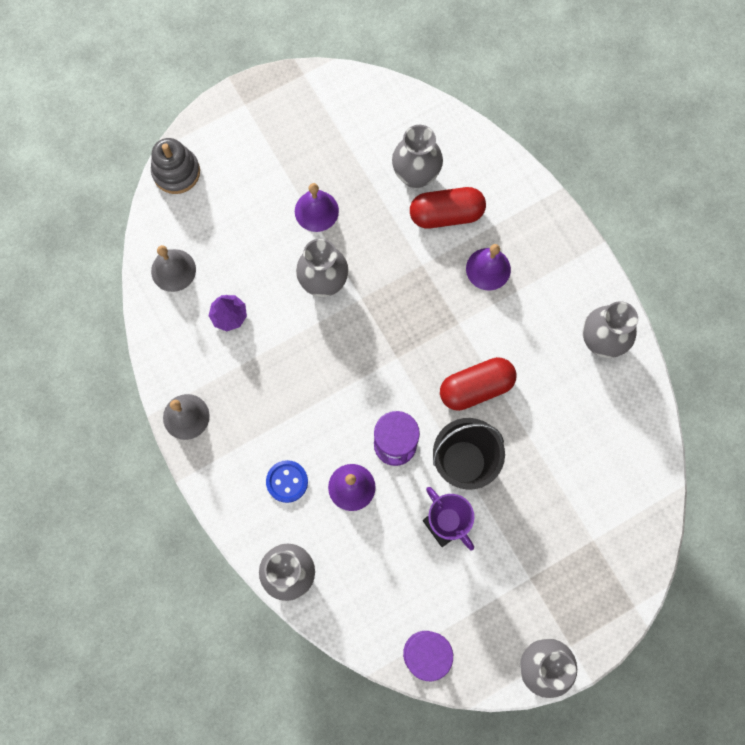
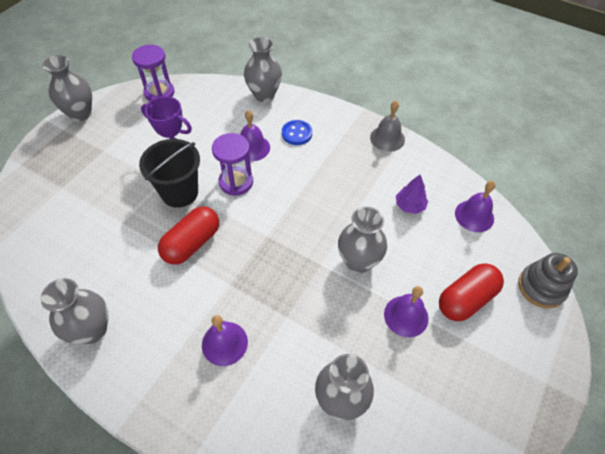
camera: 150 degrees right, 20 degrees down
grey bell [151,245,196,292] -> purple bell [455,181,496,232]
red capsule [410,187,486,229] -> red capsule moved to [439,263,504,321]

